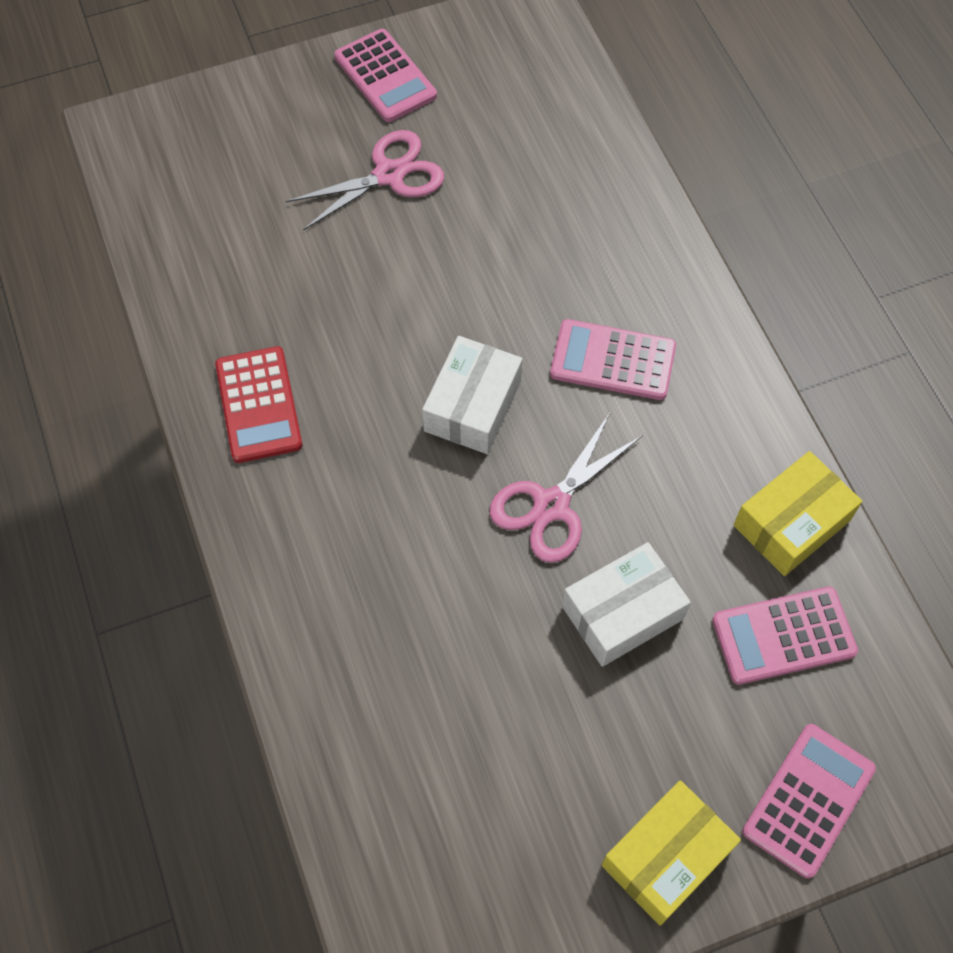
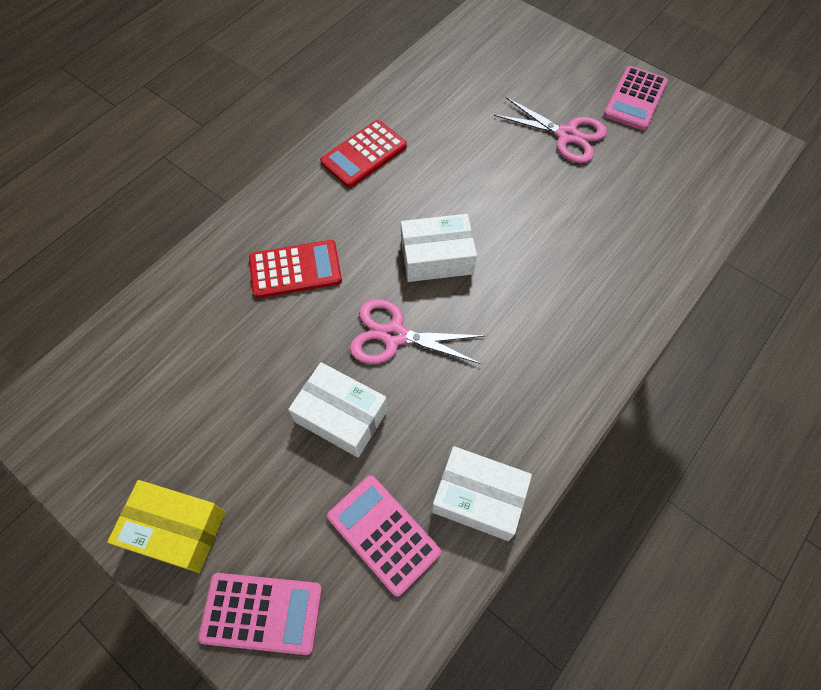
camera: 60 degrees right, 0 degrees up
pink calculator [550,319,676,400] -> none
yellow box [734,451,862,576] -> white box [432,446,532,541]
none -> red calculator [249,240,342,298]

